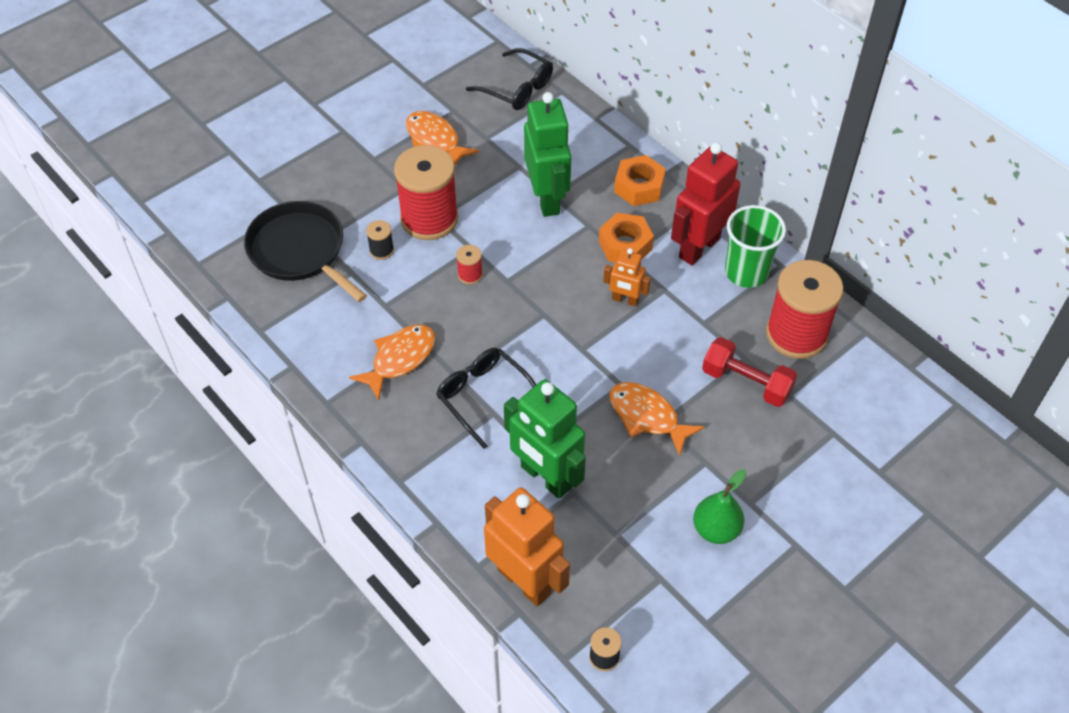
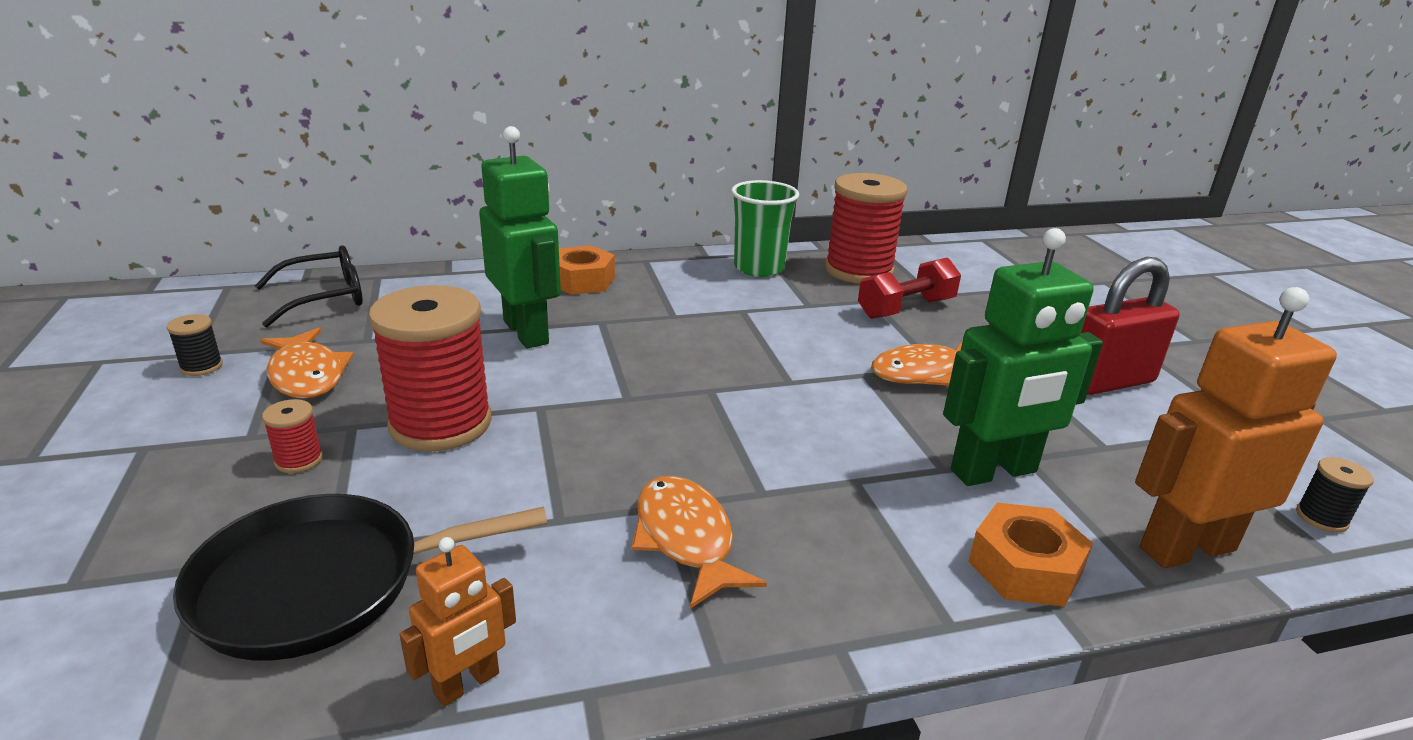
camera: 65 degrees left, 25 degrees down
black spool [366,220,394,260] -> black spool moved to [167,314,223,376]
orange fish [406,111,479,165] -> orange fish turned 105 degrees counterclockwise [260,328,354,399]
black glasses [436,348,536,449] -> none
red spool [456,245,483,284] -> red spool moved to [262,399,323,473]
green robot [524,92,571,217] -> green robot turned 45 degrees clockwise [479,126,561,348]
orange nut [599,213,654,262] -> orange nut moved to [968,503,1093,607]
orange robot [603,248,651,307] -> orange robot moved to [399,537,516,706]
red robot [671,143,741,265] -> none
green pear [693,470,746,544] -> red padlock [1081,257,1180,395]

